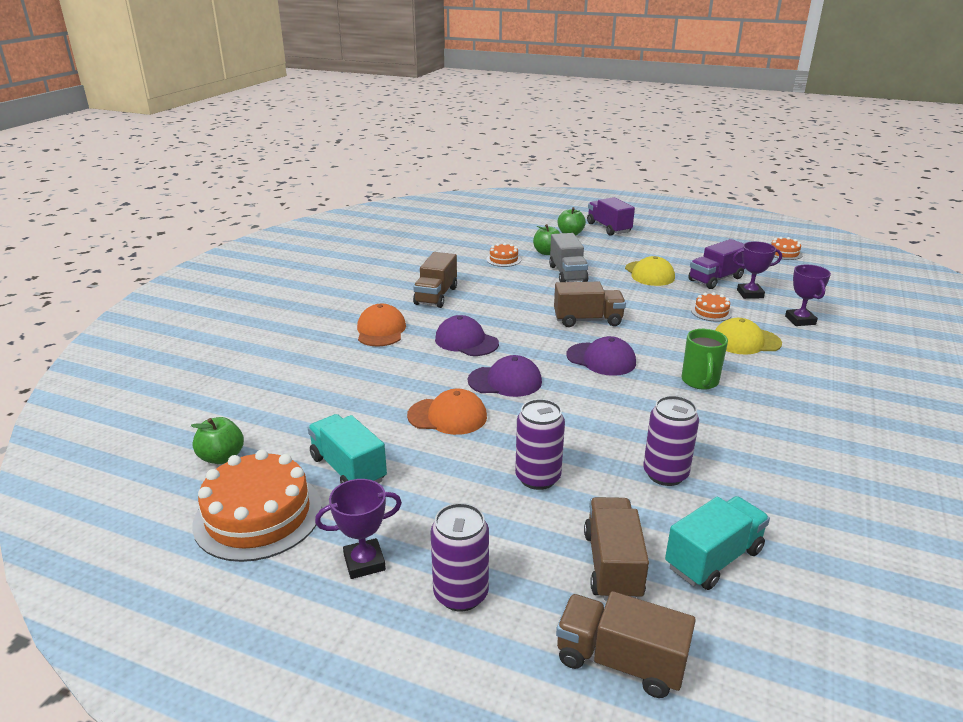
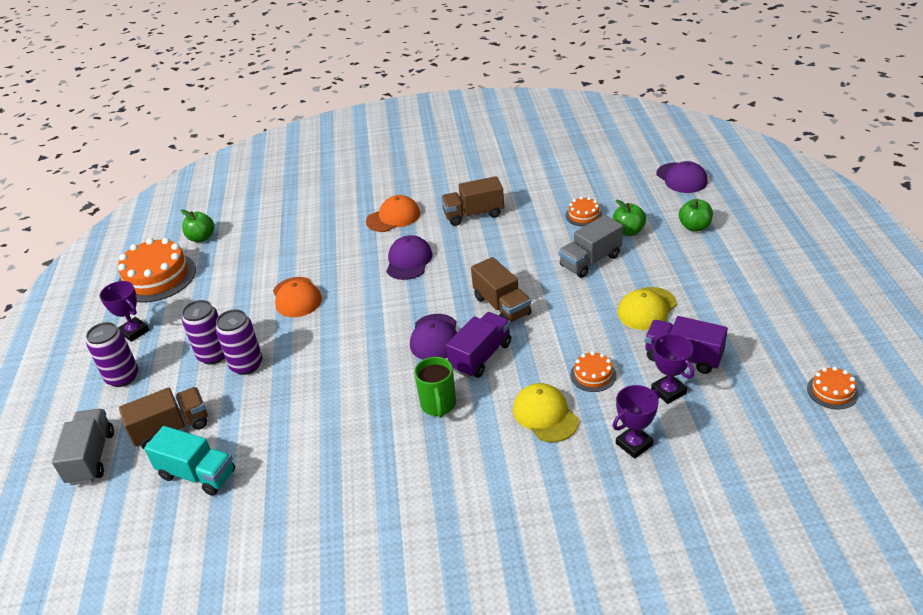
camera: 65 degrees right, 10 degrees up
turquoise truck [308,414,387,484] -> none
purple cap [468,355,542,397] -> purple cap moved to [656,161,708,193]
brown truck [556,591,696,698] -> grey truck [52,409,114,485]
purple truck [587,197,635,236] -> purple truck moved to [446,312,511,378]
purple can [643,396,699,486] -> purple can moved to [182,300,225,364]
green mug [682,329,728,390] -> green mug turned 75 degrees counterclockwise [414,357,456,418]

